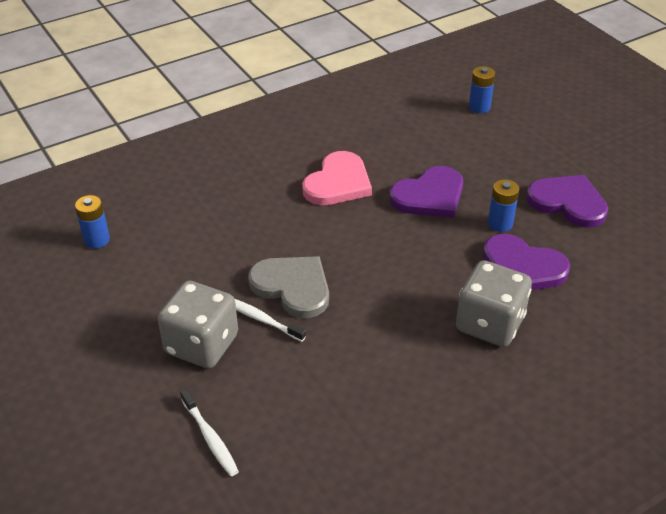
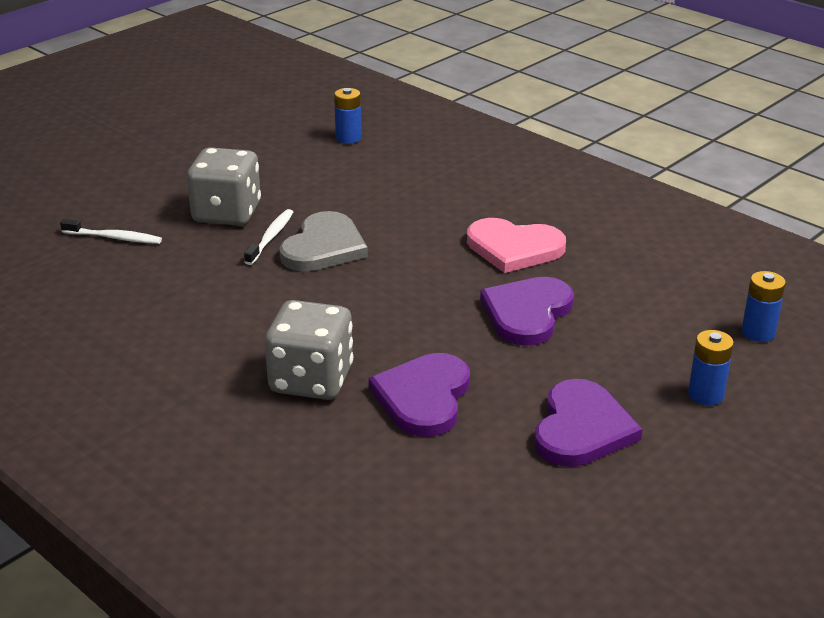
camera: 75 degrees right, 10 degrees down
white toothbrush [180,389,239,476] -> white toothbrush turned 120 degrees counterclockwise [60,219,162,244]
purple heart [390,166,463,218] -> purple heart turned 75 degrees clockwise [480,277,574,346]
blue battery [488,179,519,232] -> blue battery moved to [688,330,734,406]

